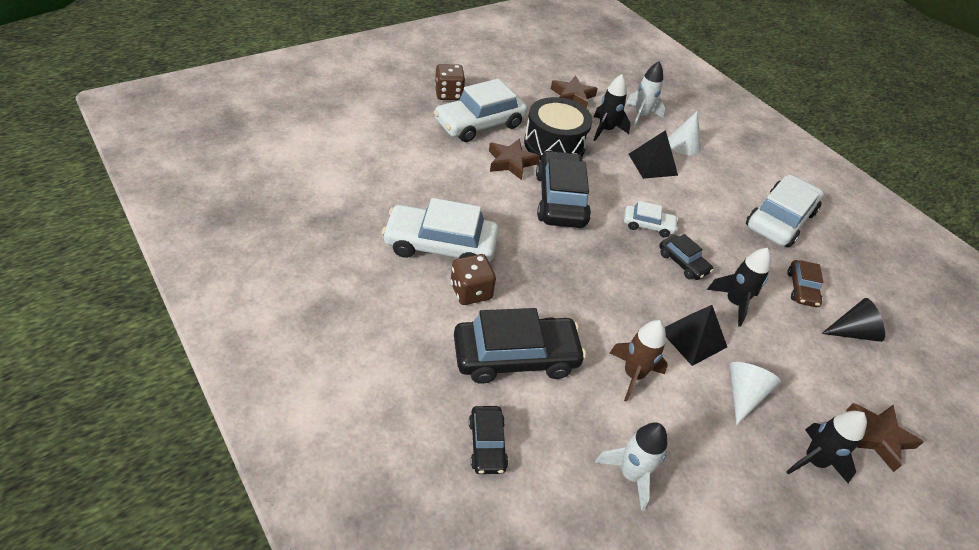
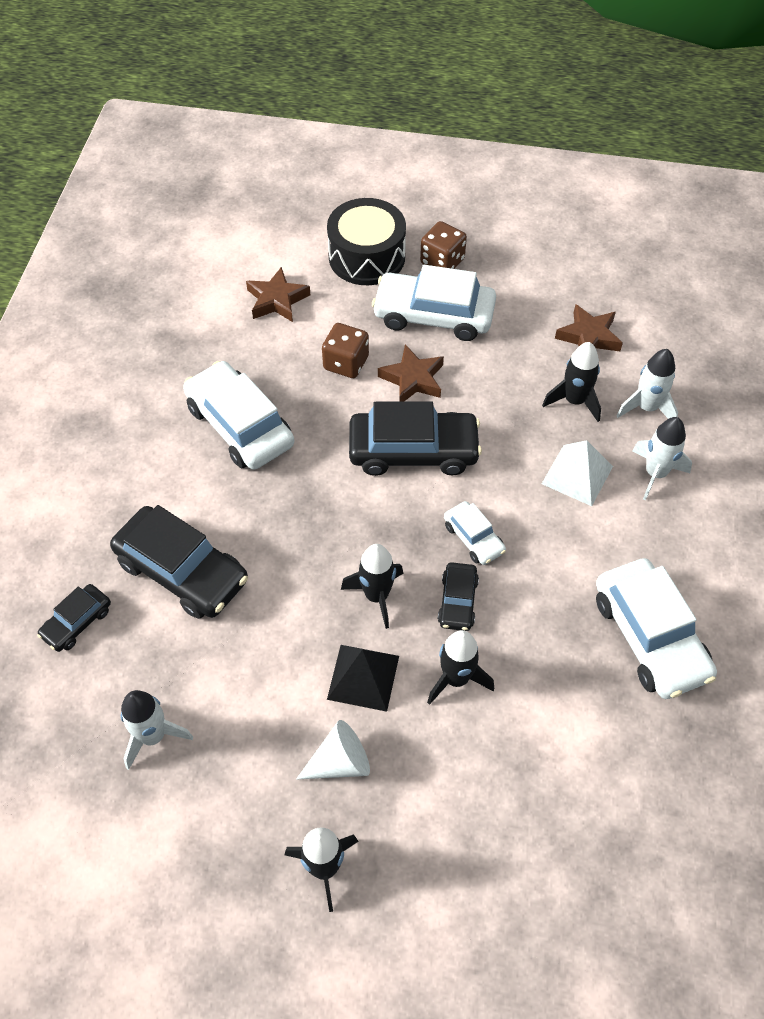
camera: 50 degrees right, 10 degrees up
brown dice [451,254,496,305] -> brown dice moved to [322,323,369,378]
black drum [524,97,593,160] -> black drum moved to [327,198,406,285]
black car [536,150,591,228] -> black car turned 45 degrees clockwise [349,401,482,476]
brown rocket [610,320,668,402] -> none
black pyramid [629,130,678,179] -> white pyramid [542,440,613,506]
white cone [668,112,701,155] -> white rocket [632,417,692,500]
white car [746,174,824,247] -> white car turned 75 degrees clockwise [596,558,717,699]
brown car [787,260,823,307] -> none
black cone [821,298,885,342] -> none
brown star [846,403,924,472] -> brown star moved to [246,267,310,322]
none -> black rocket [341,544,403,629]

